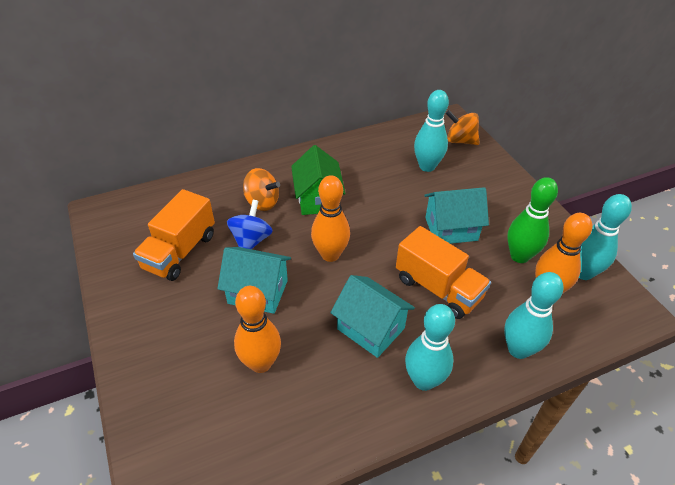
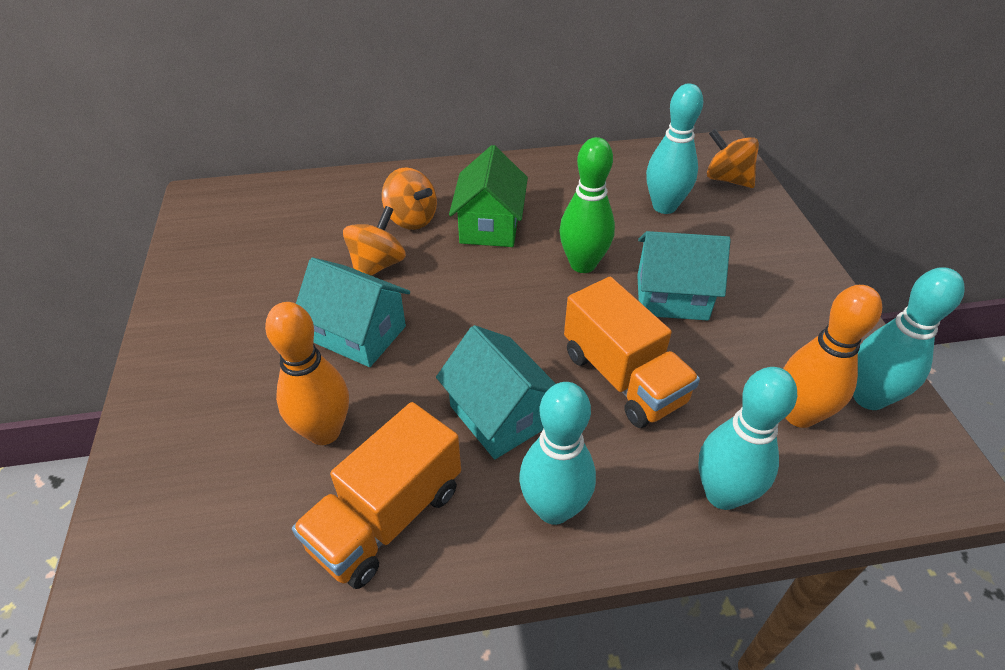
camera: 15 degrees right, 0 degrees up
orange truck [133,189,215,281] -> orange truck moved to [292,402,461,589]
blue spinning top [227,200,273,249] -> orange spinning top [343,206,406,276]
orange bowling pin [311,175,350,262] -> none
green bowling pin [507,177,558,263] -> green bowling pin moved to [559,137,615,273]

